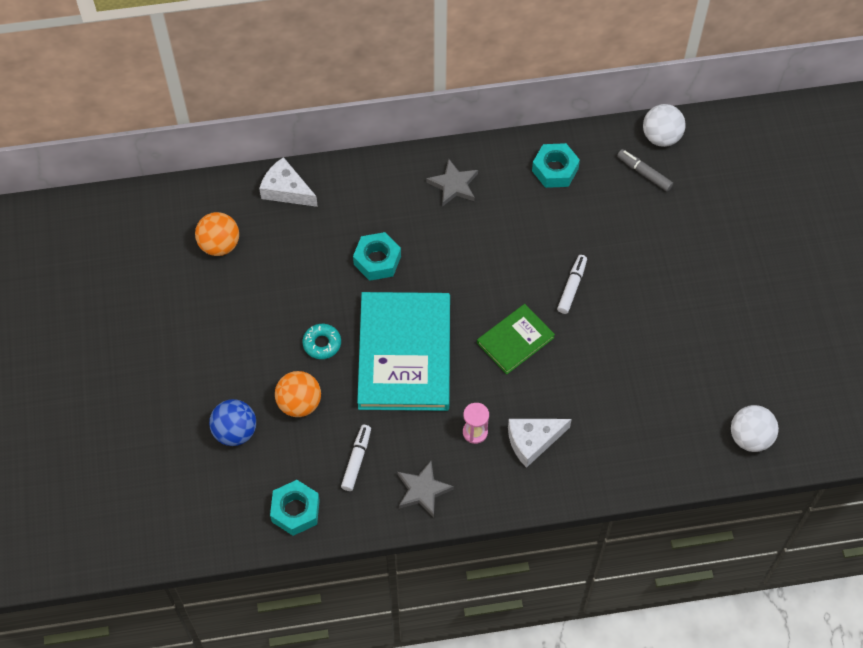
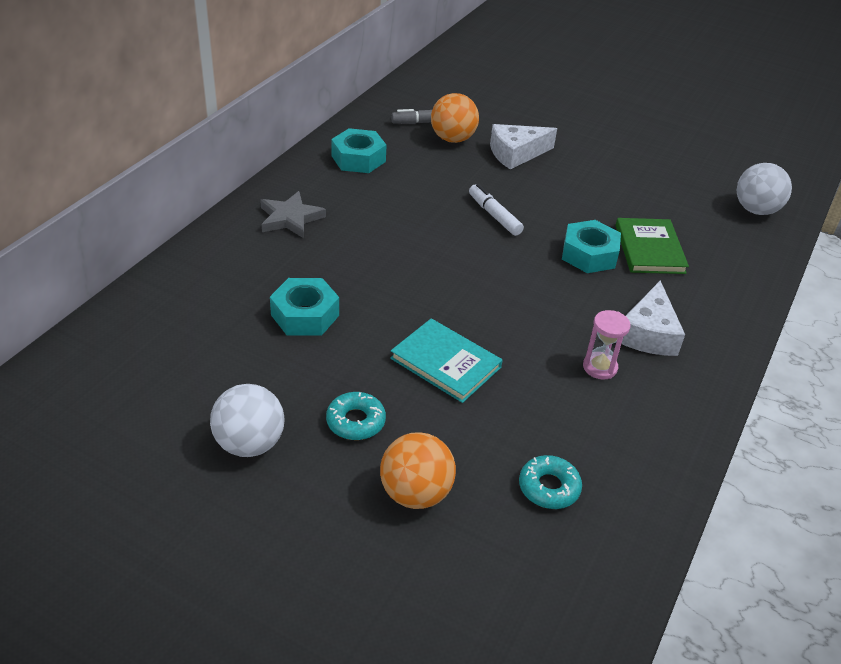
camera: 55 degrees left, 20 degrees down
orange ball [195,212,239,256] -> orange ball moved to [431,93,479,143]
blue ball [209,399,256,446] -> none
white cheese [259,157,318,207] -> white cheese moved to [490,124,557,169]
turquoise nut [270,480,320,536] -> turquoise nut moved to [562,220,621,273]
white marker [341,425,371,491] -> turquoise donut [519,455,582,509]
turquoise book [357,292,450,411] -> turquoise book [390,318,502,403], size x0.52
grey star [398,461,454,517] -> none
green book [477,304,555,374] -> green book moved to [616,218,689,274]
white ball [643,104,686,147] -> white ball moved to [210,384,284,457]

